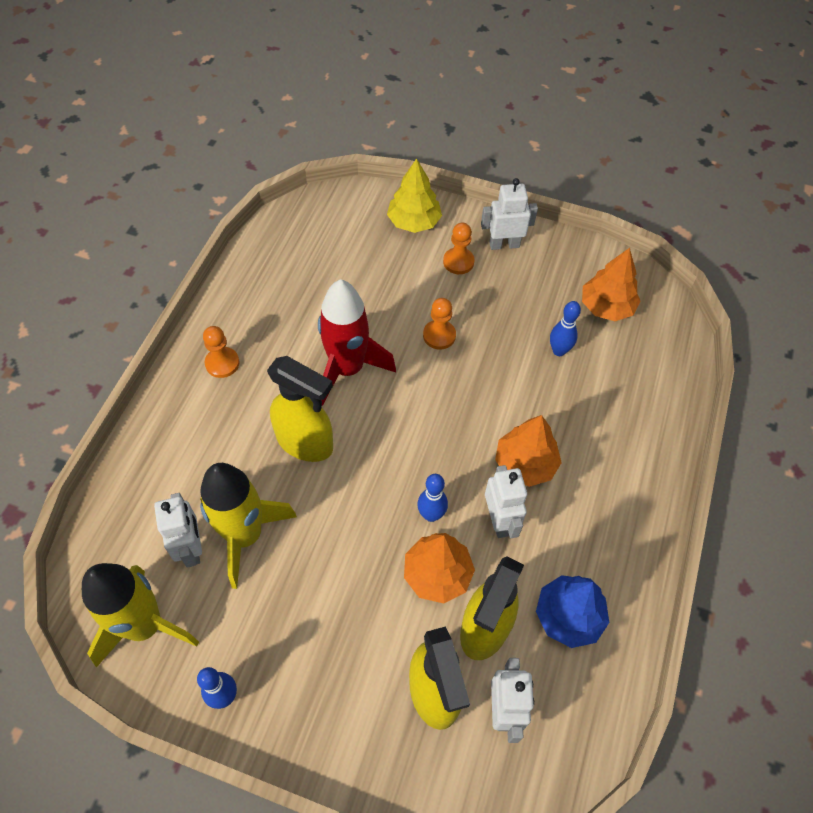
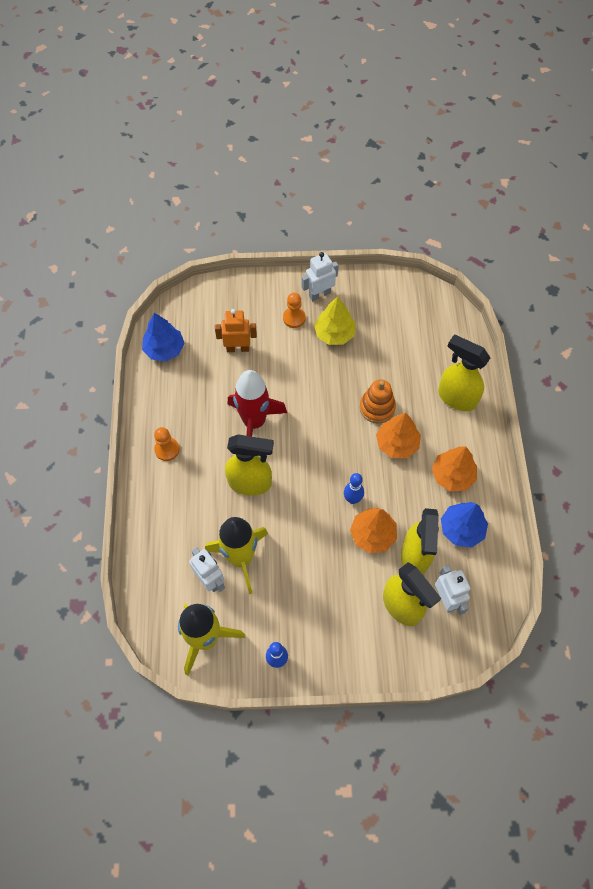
camera: 20 degrees left, 5 degrees up
yellow tree [387,158,442,233] -> yellow tree moved to [314,296,356,345]
orange pawn [423,298,456,349] -> none
white robot [485,465,527,538] -> none
blue bowling pin [550,301,581,356] -> none
orange tree [582,248,640,321] -> orange tree moved to [432,446,477,492]
none -> blue tree [142,313,184,362]
none -> orange robot [215,309,257,352]
none -> orange stacking toy [360,379,396,423]
none -> yellow spray bottle [438,335,490,411]

